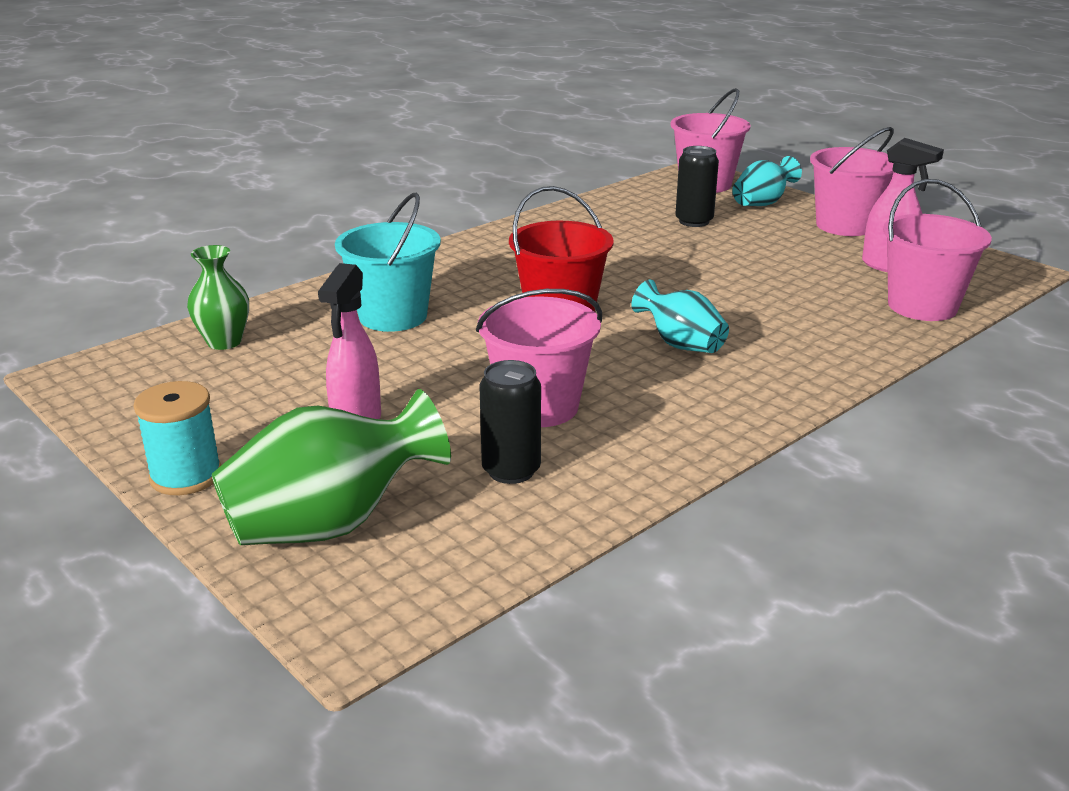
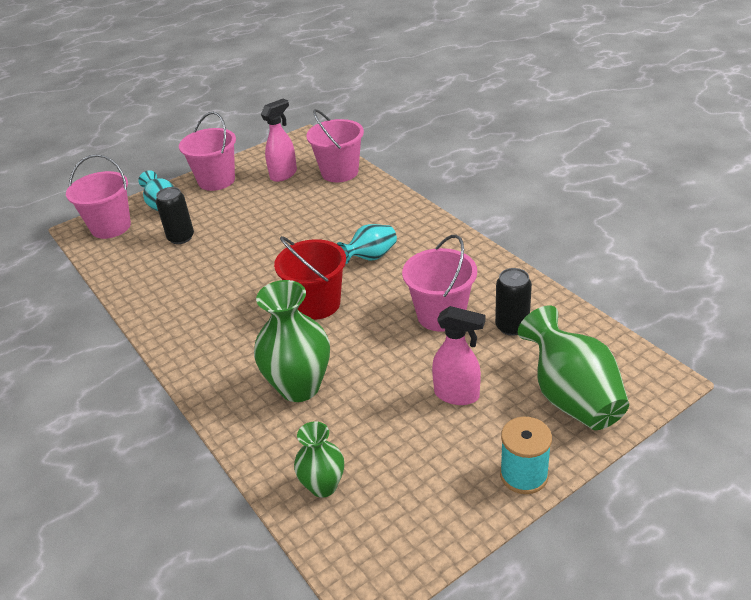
camera: 80 degrees left, 10 degrees up
turquoise bucket [335,193,441,332] -> green vase [254,280,330,402]

